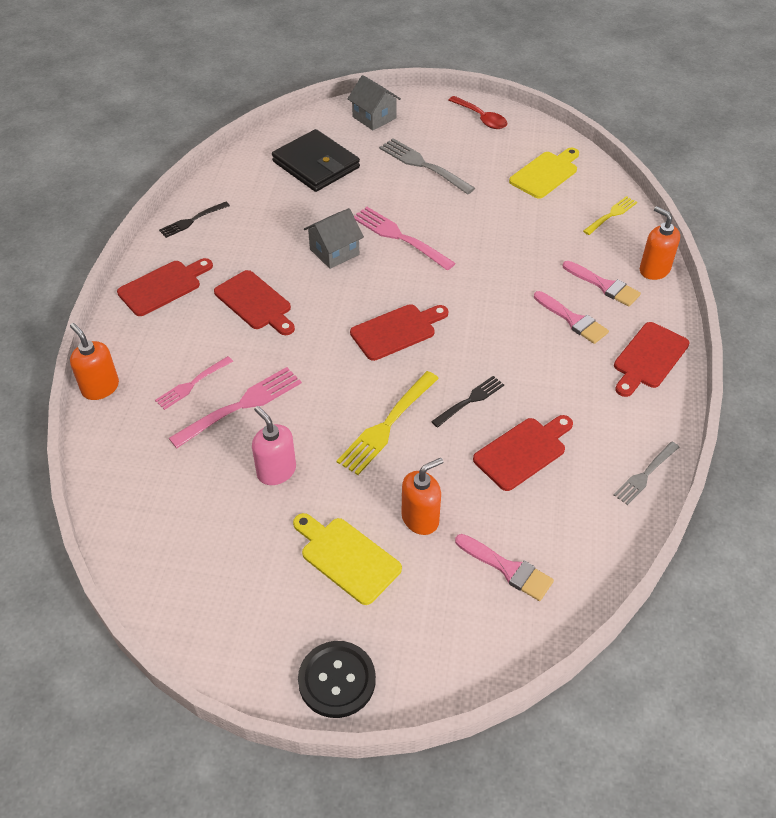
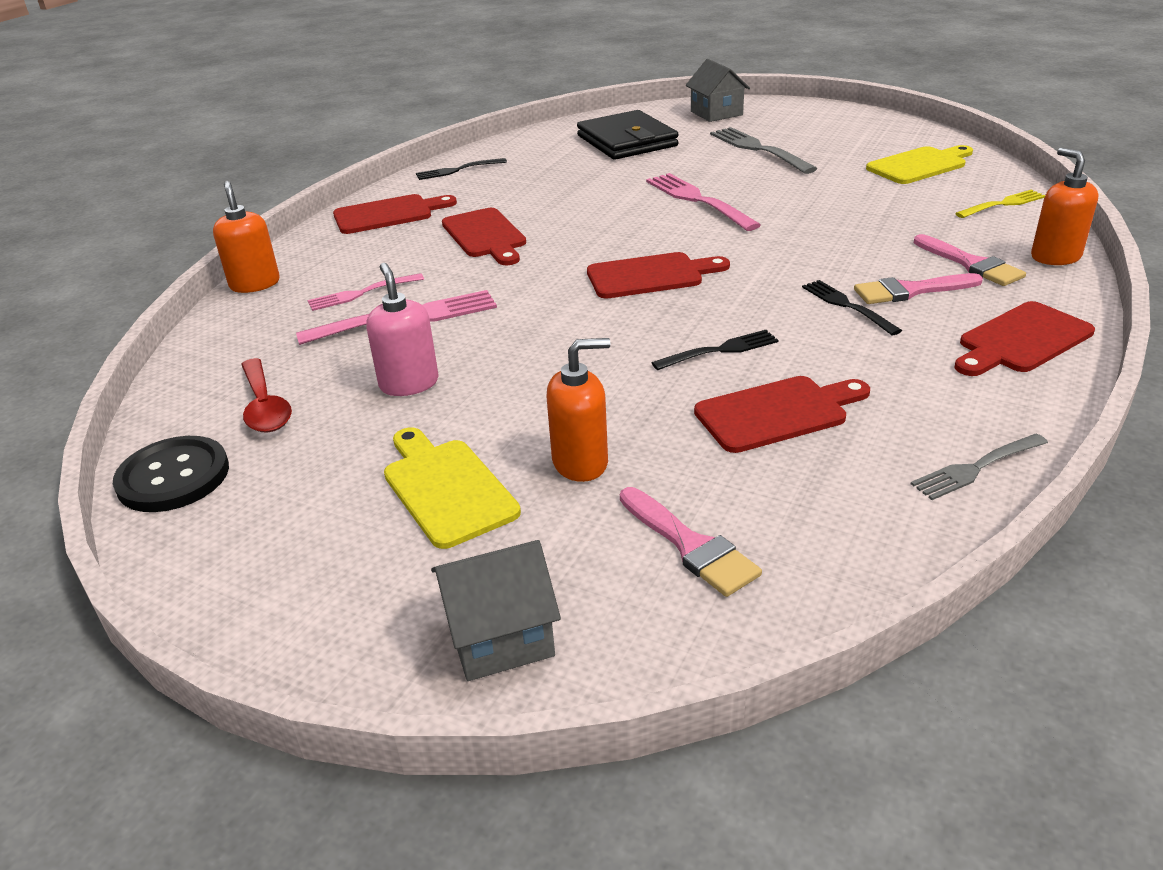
camera: 20 degrees right, 15 degrees down
black button [298,641,376,718] -> black button moved to [113,436,229,512]
grey house [304,208,364,269] -> grey house moved to [431,540,561,681]
yellow fork [337,371,439,475] -> none
red spoon [449,96,507,129] -> red spoon moved to [241,358,292,433]
pink brush [534,291,609,344] -> pink brush turned 105 degrees clockwise [854,273,983,304]
none -> black fork [802,280,902,335]

